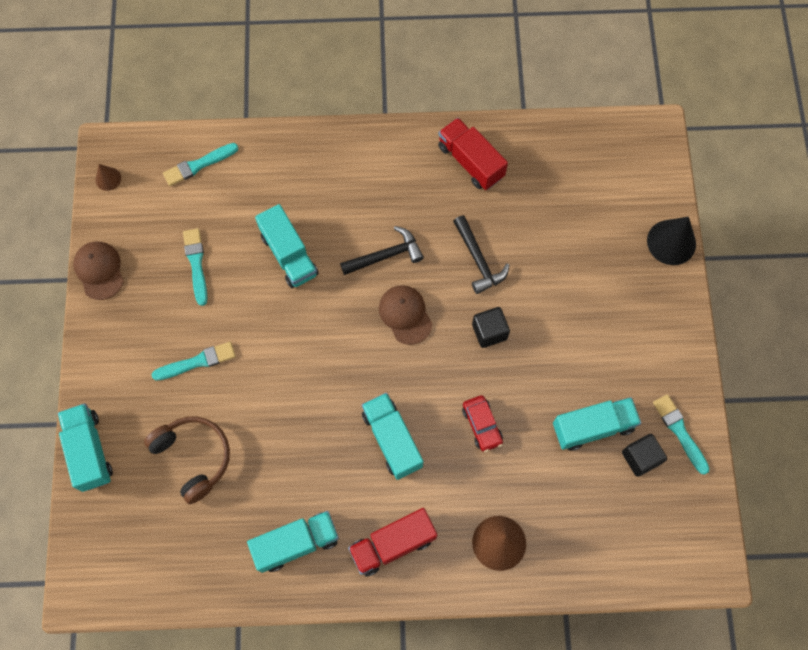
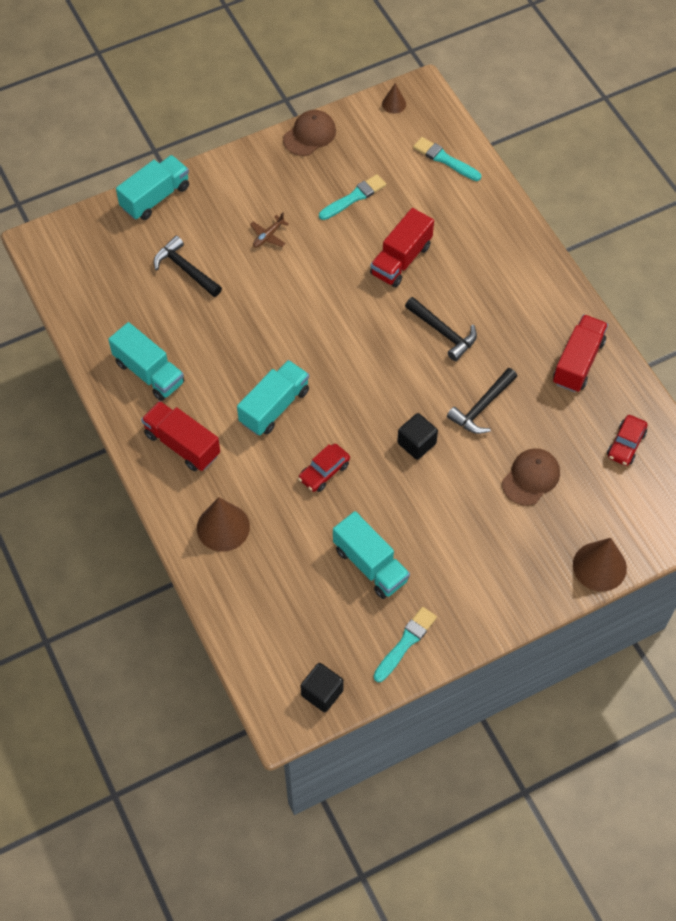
camera: 65 degrees right, 10 degrees down
brown headphones [144,417,230,504] -> black hammer [154,236,222,297]
turquoise brush [152,342,236,381] -> brown plane [250,213,289,248]
turquoise truck [255,204,319,288] -> red truck [370,208,434,287]
brown cap [379,285,433,345] -> brown cap moved to [502,448,560,506]
black cube [622,434,667,477] -> black cube moved to [301,663,344,712]
black cone [647,217,696,265] -> brown cone [573,538,627,592]
none -> red car [607,415,648,466]

